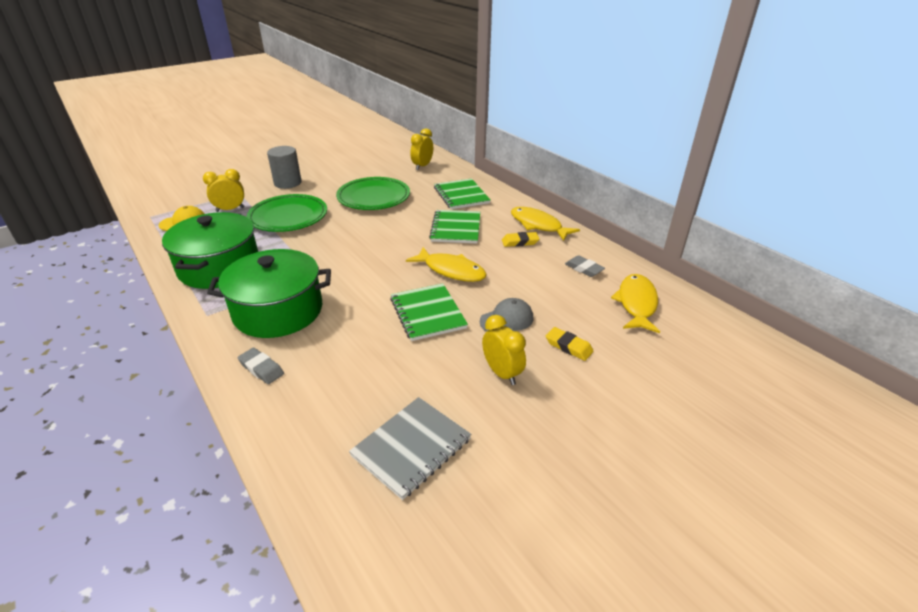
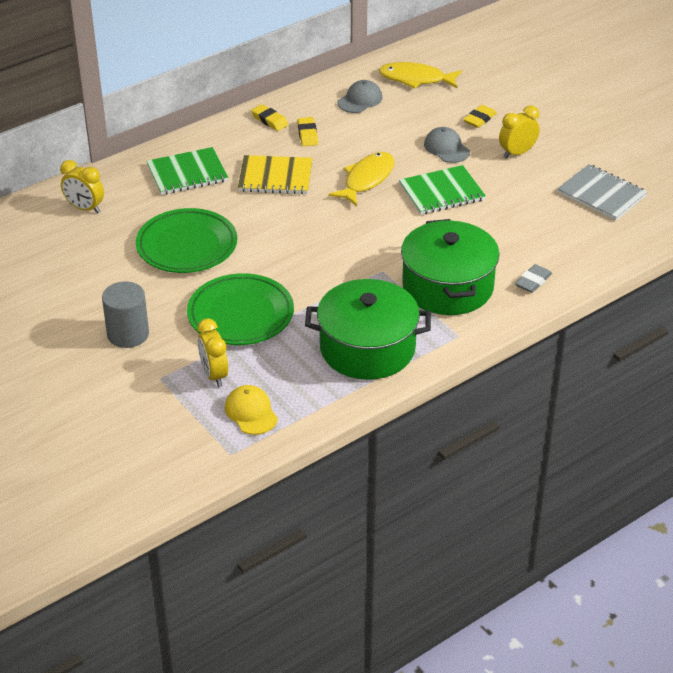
camera: 90 degrees left, 5 degrees up
green notebook [429,210,480,244] -> yellow notebook [238,155,312,194]
yellow fish [511,207,580,241] -> yellow eraser [251,104,289,131]
grey eraser [565,255,605,277] -> grey cap [337,80,382,113]

